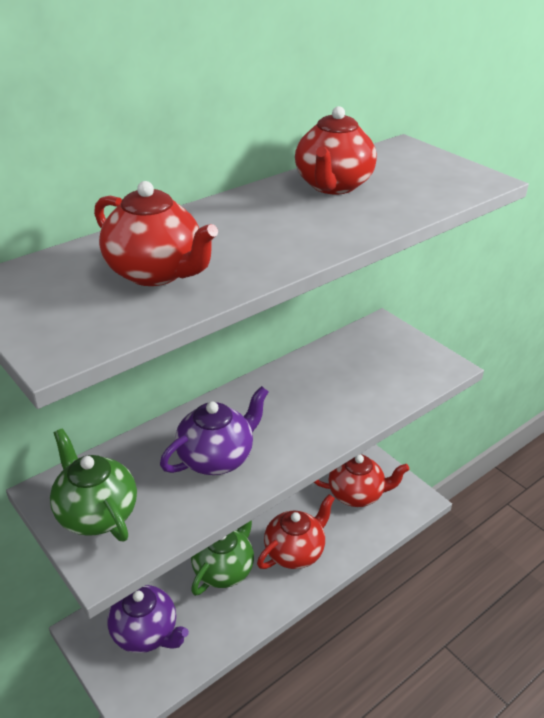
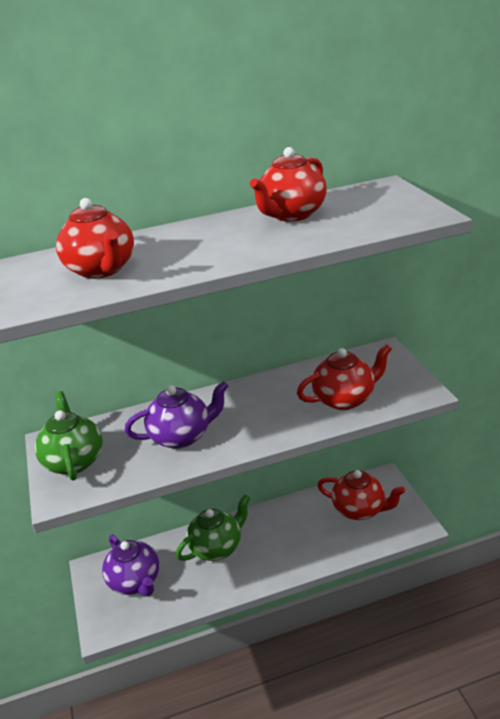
camera: 25 degrees right, 5 degrees down
red teapot [257,494,335,569] -> red teapot moved to [297,344,392,410]

